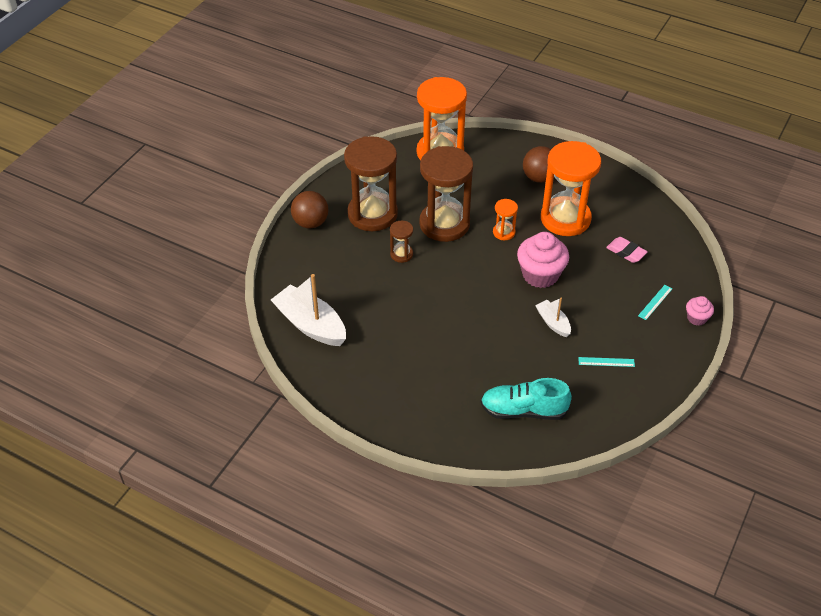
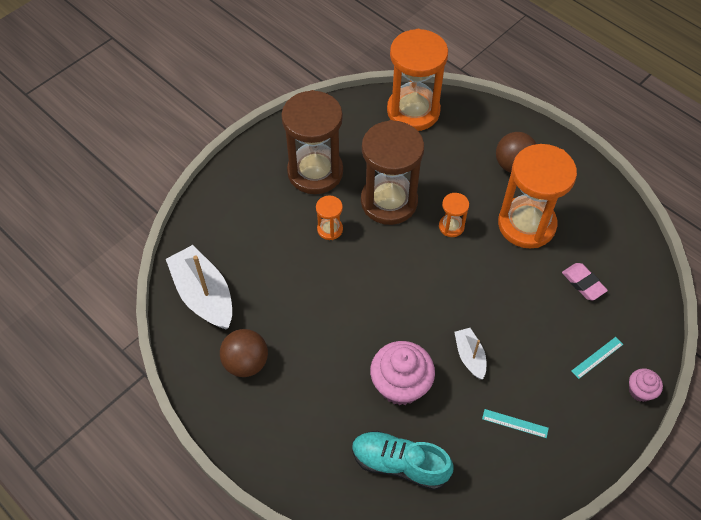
camera: 15 degrees right, 10 degrees up
brown ball [291,191,329,229] -> brown ball moved to [220,329,268,377]
brown hourglass [390,221,413,263] -> orange hourglass [316,196,343,240]
pink cupcake [517,232,569,288] -> pink cupcake moved to [370,341,435,405]

